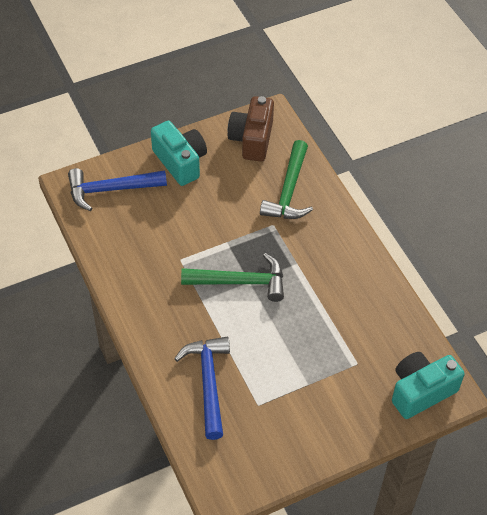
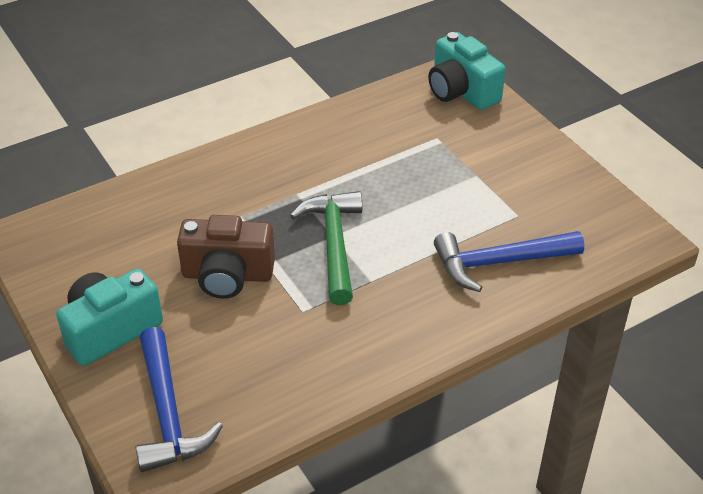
camera: 95 degrees left, 10 degrees down
brown camera [228,96,274,162] -> brown camera moved to [177,215,275,299]
green hammer [260,140,313,219] -> none

